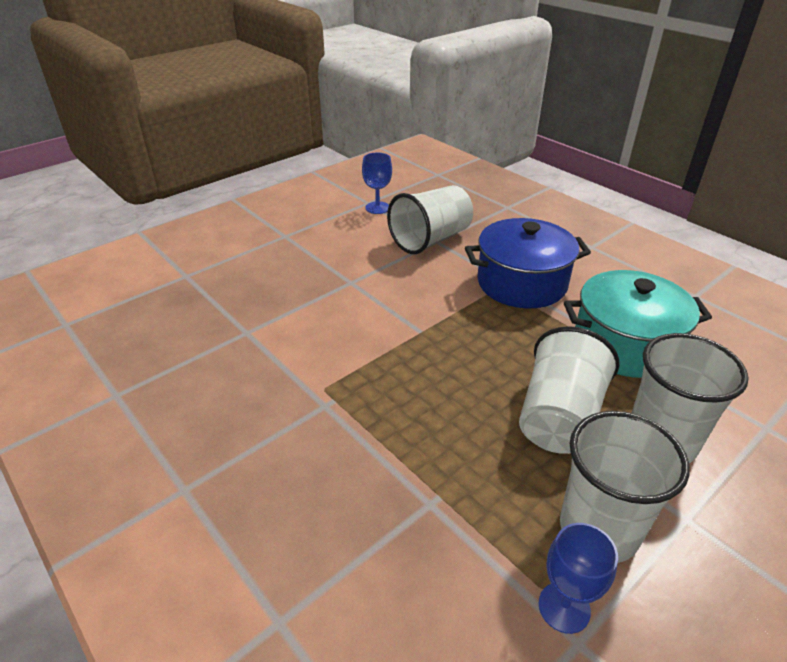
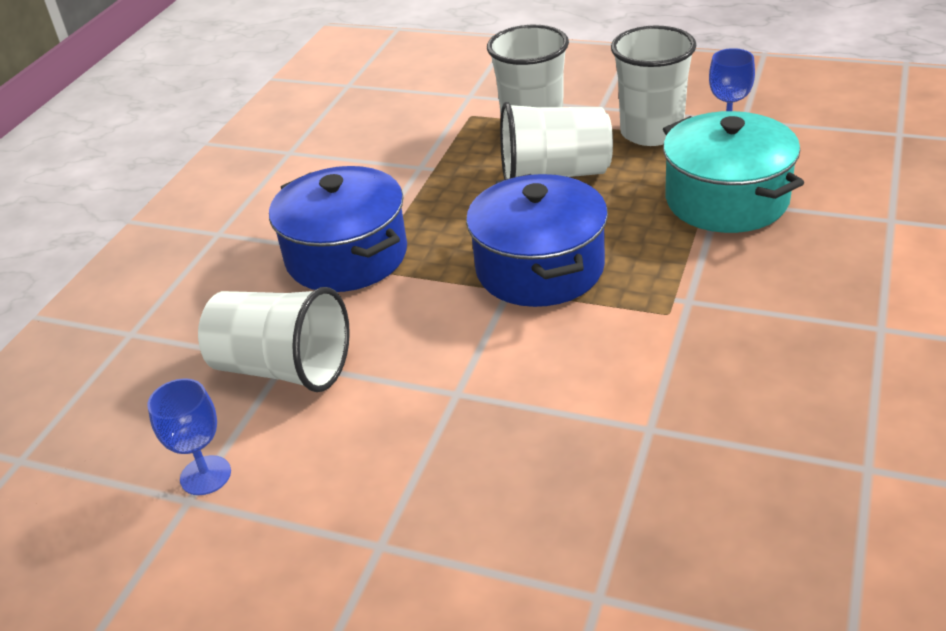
camera: 115 degrees left, 0 degrees up
turquoise pot [564,270,712,378] -> turquoise pot moved to [663,111,804,233]
none -> blue pot [466,174,608,307]

